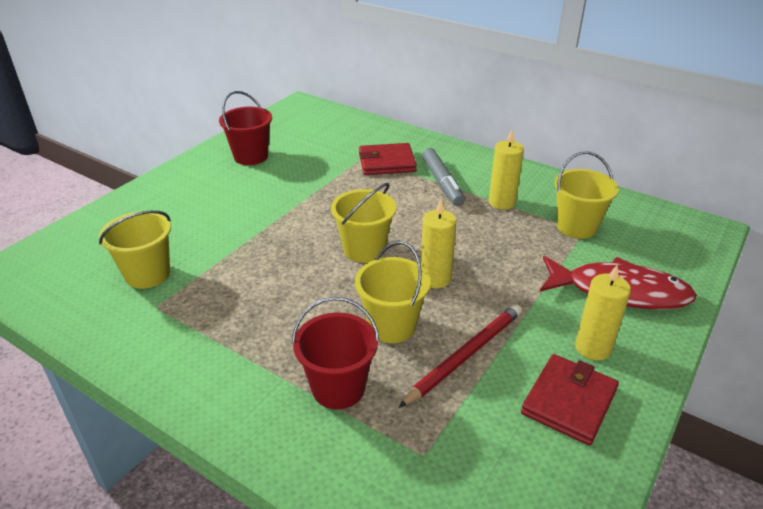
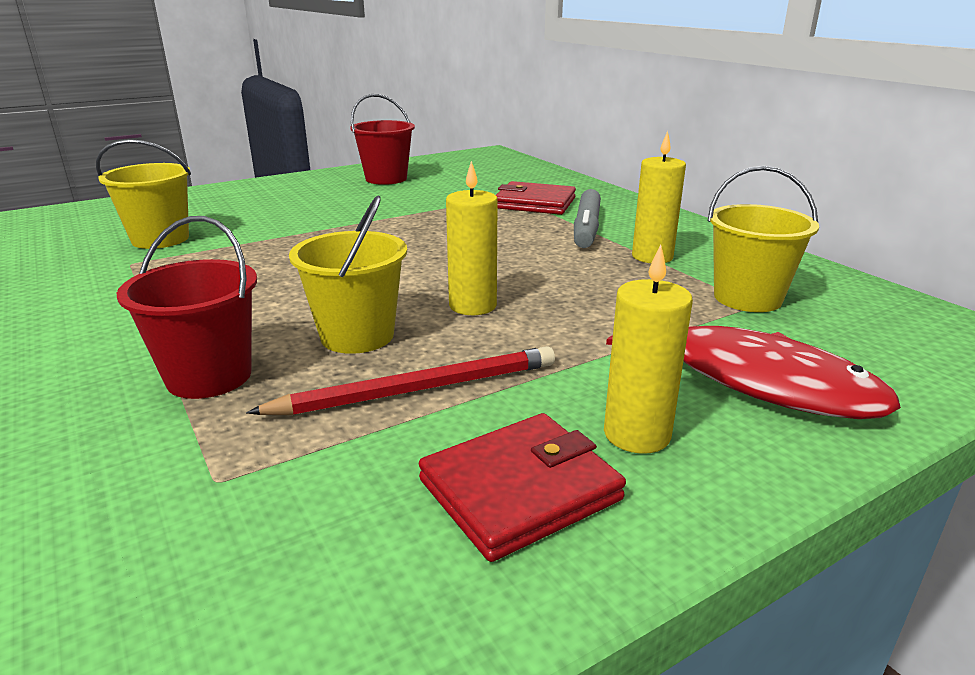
camera: 25 degrees right, 10 degrees down
yellow bucket [331,183,396,263] -> none

